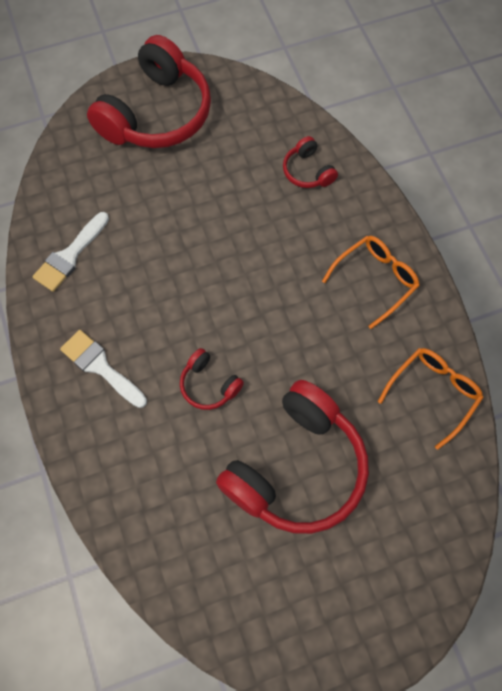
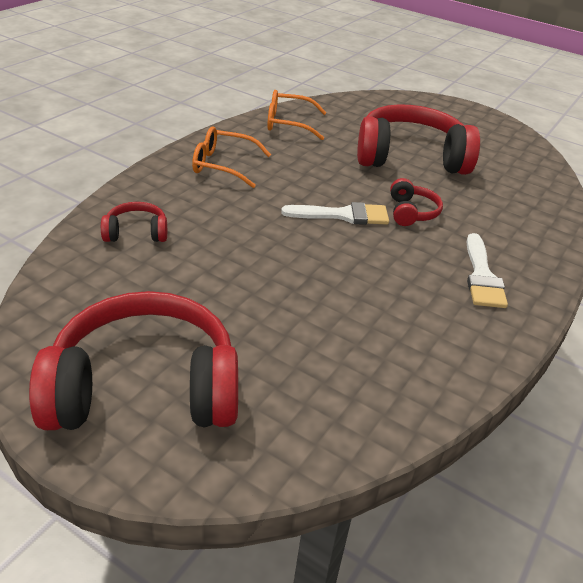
camera: 130 degrees left, 30 degrees down
white brush [32,212,109,292] -> white brush moved to [281,202,389,225]
red headphones [283,136,338,188] -> red headphones turned 120 degrees counterclockwise [101,202,167,242]

